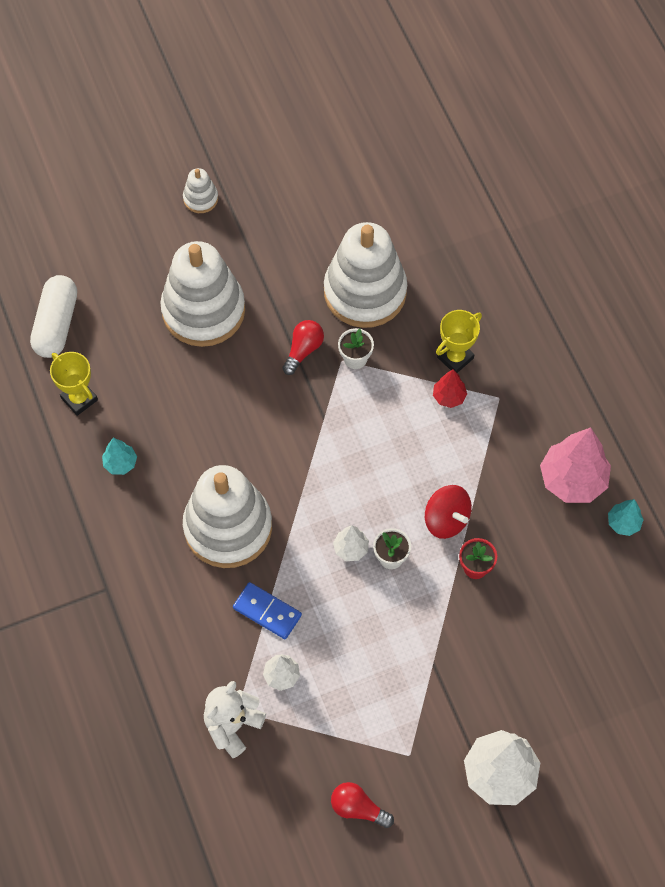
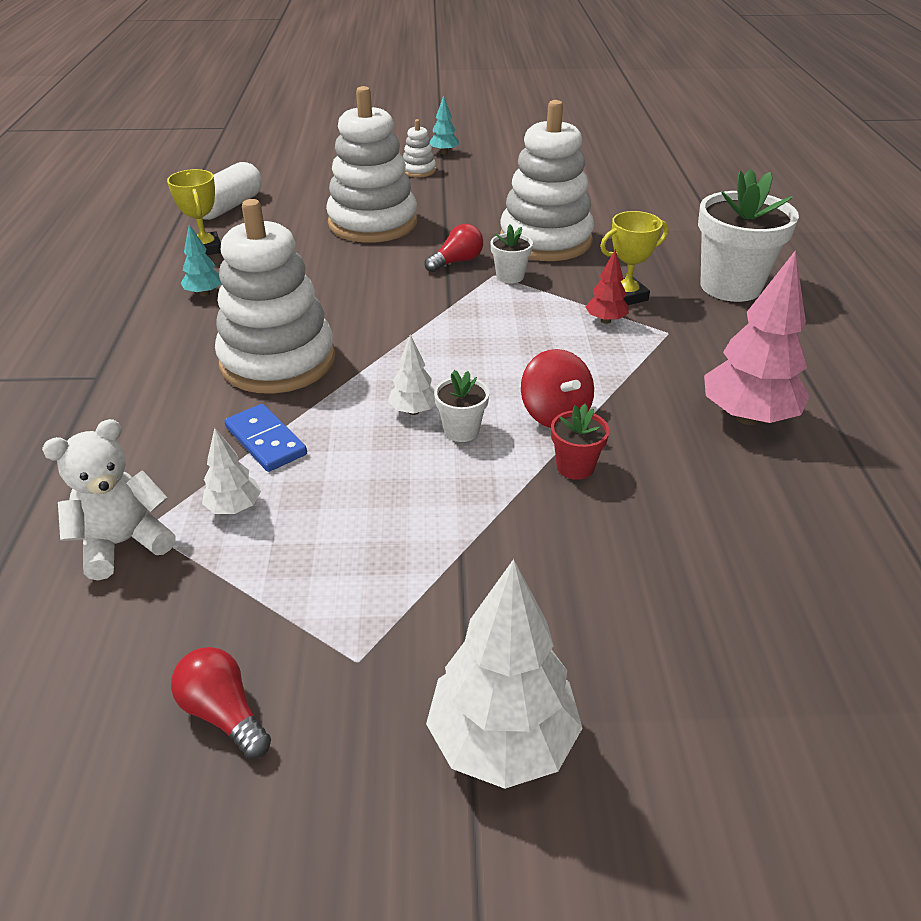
camera: 20 degrees right, 25 degrees down
turquoise tree [608,499,644,536] -> turquoise tree moved to [429,95,459,154]
none -> white flower pot [698,169,799,302]

